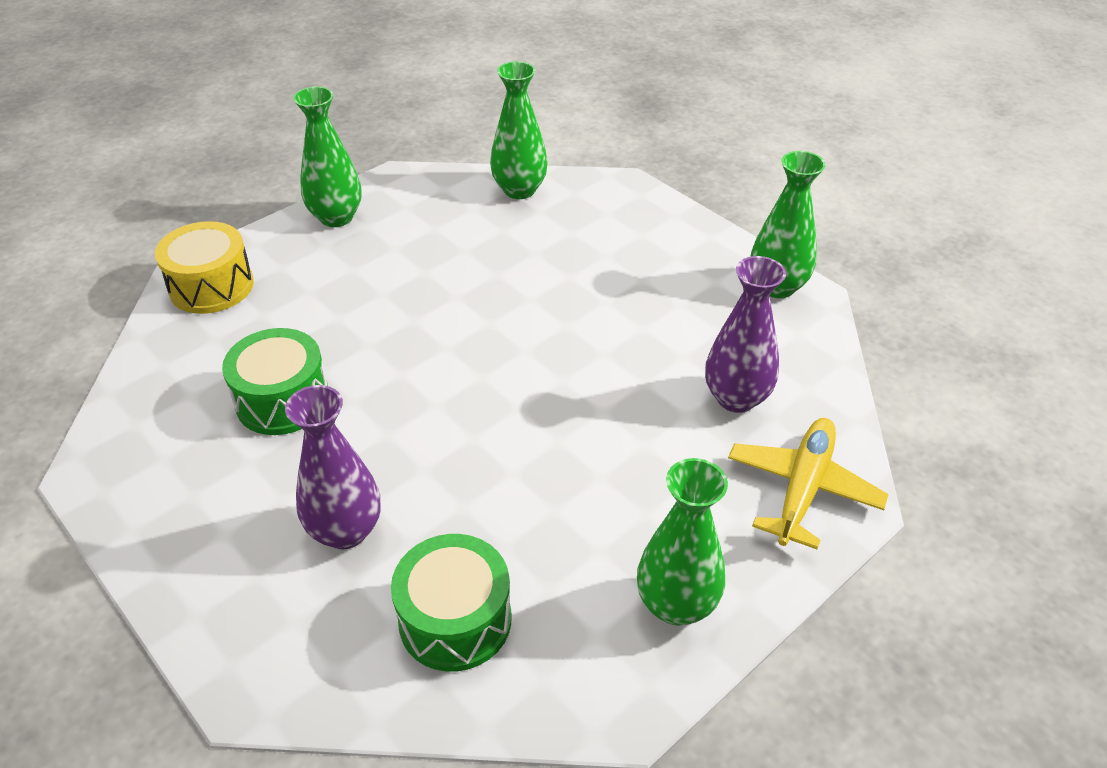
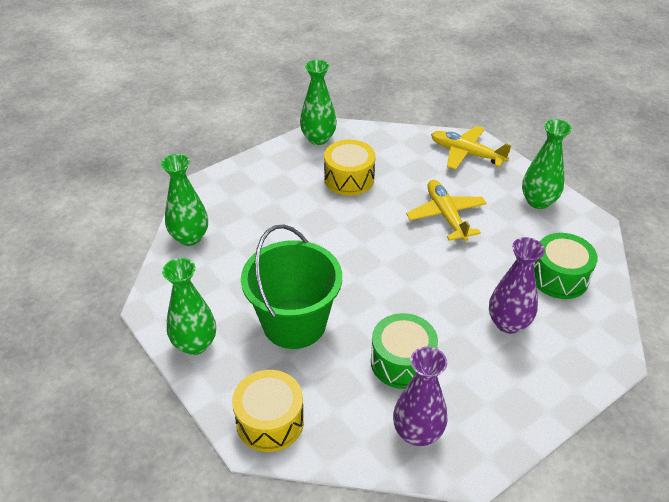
camera: 85 degrees left, 0 degrees up
purple vase [705,256,786,413] -> purple vase moved to [393,347,448,446]
none -> green bucket [241,225,342,349]
none -> yellow drum [324,139,376,196]
none -> yellow plane [406,180,487,241]

